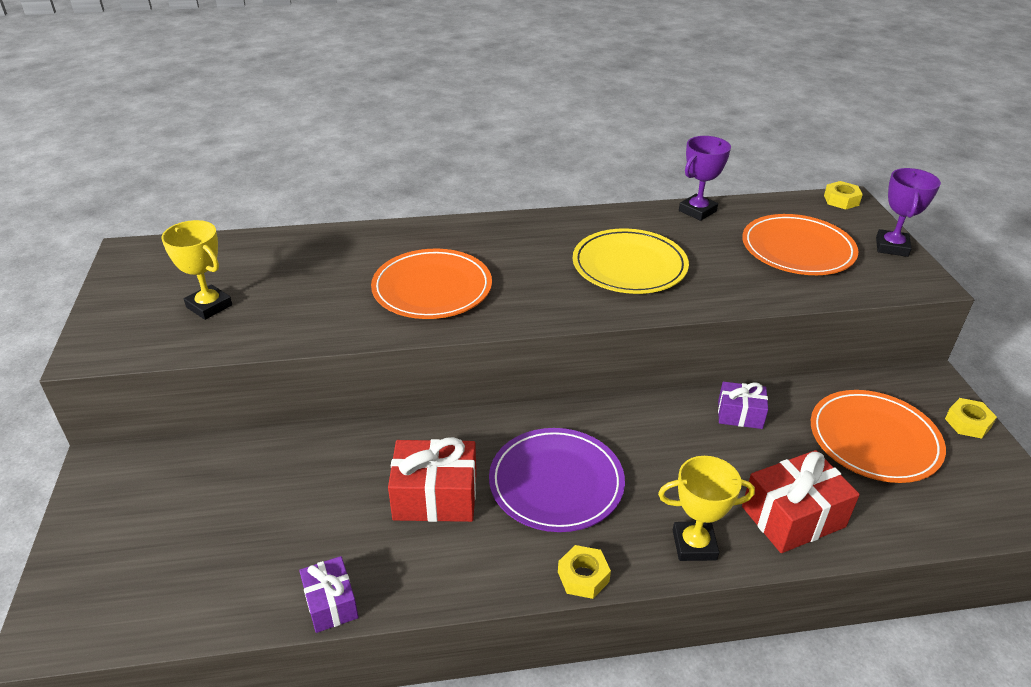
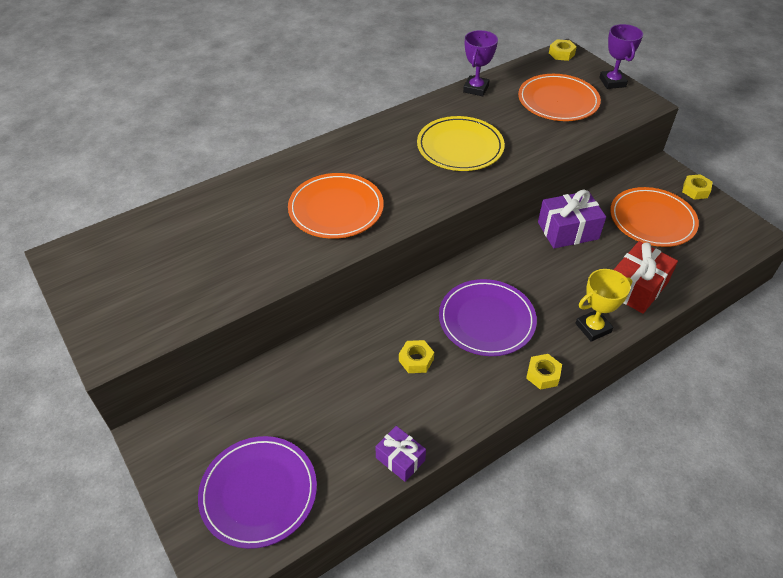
camera: 25 degrees left, 10 degrees up
yellow trophy [161,220,232,320] -> none
red gift [388,437,476,522] -> yellow nut [399,340,434,373]
purple gift [718,382,768,429] -> purple gift [538,190,606,248], size x1.65
none -> purple plate [198,436,317,549]

